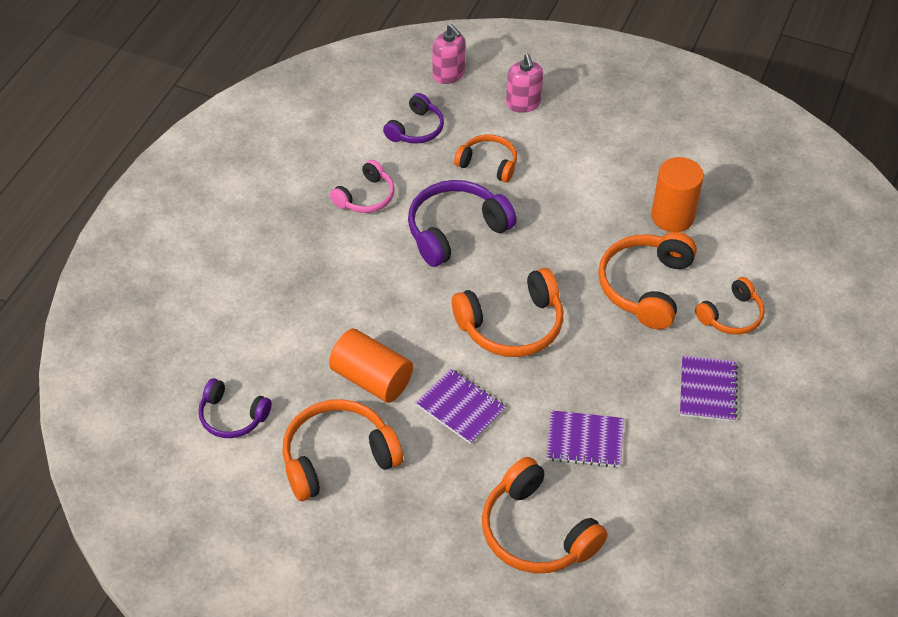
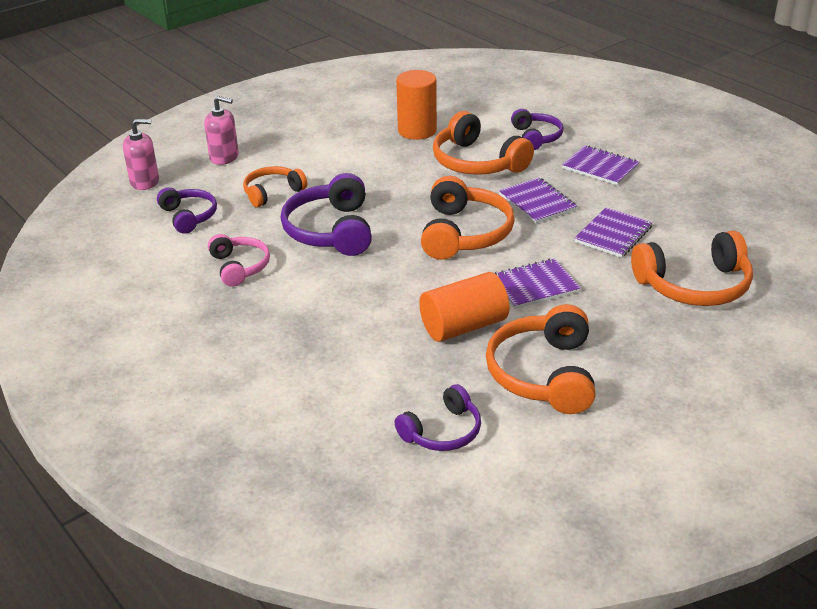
camera: 60 degrees left, 15 degrees down
orange headphones [695,277,765,335] -> purple headphones [511,109,564,150]
none -> purple notebook [499,177,577,224]

